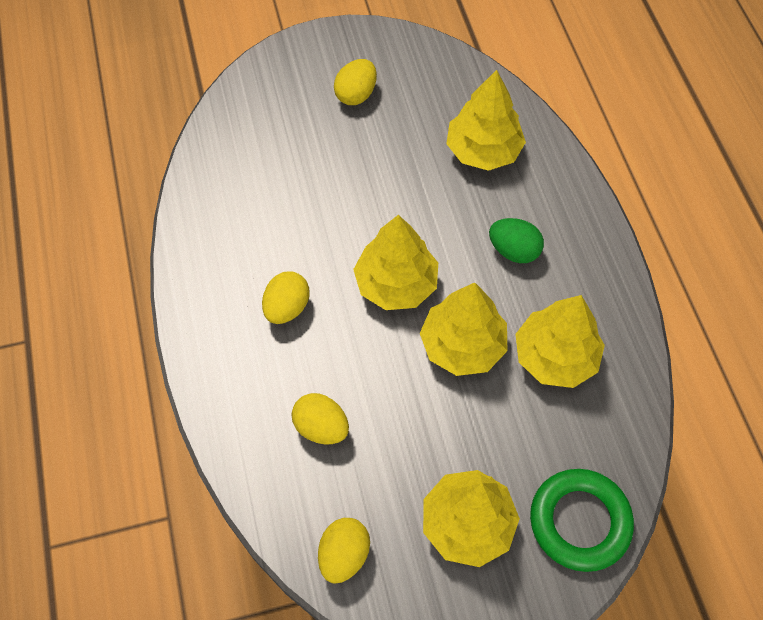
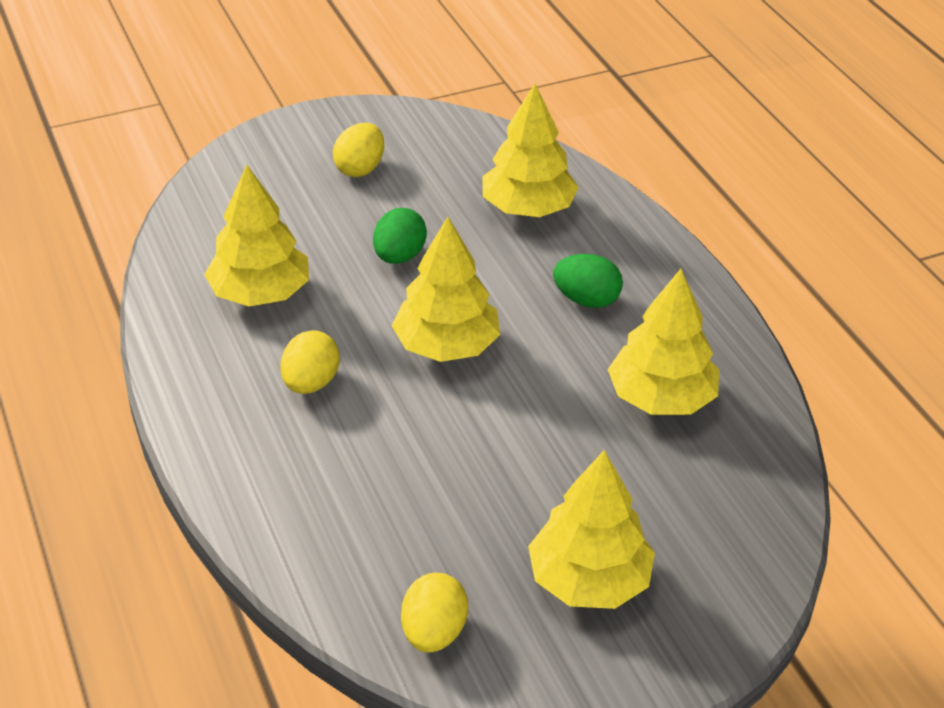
camera: 10 degrees left, 20 degrees down
yellow egg [292,393,349,444] -> none
yellow tree [420,283,507,376] -> yellow tree moved to [204,165,309,306]
green ring [530,469,634,572] -> none
none -> green egg [373,208,427,264]

